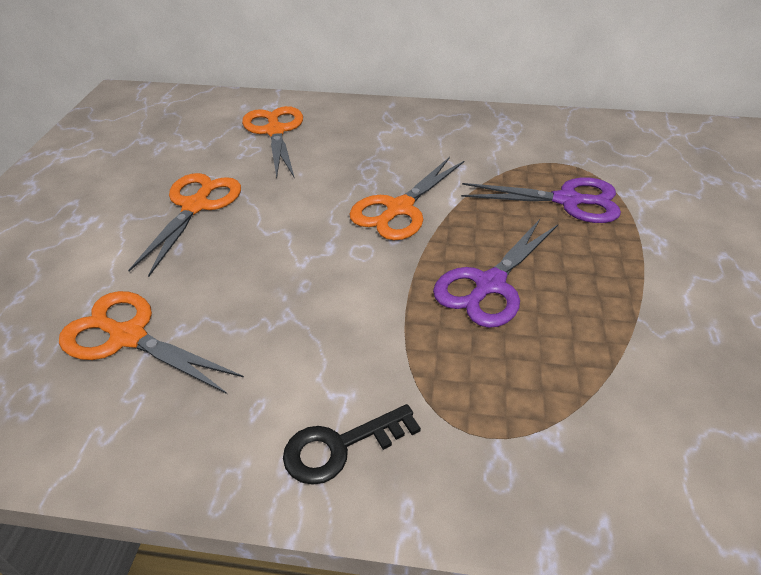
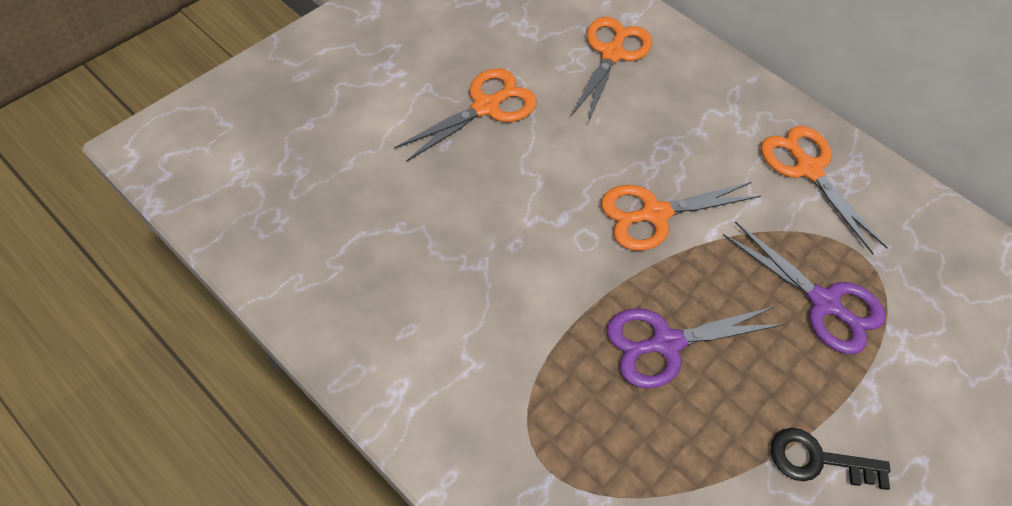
camera: 30 degrees right, 15 degrees up
orange scissors [59,291,244,394] -> orange scissors moved to [761,126,888,254]
black key [283,404,421,485] -> black key moved to [771,428,891,490]

